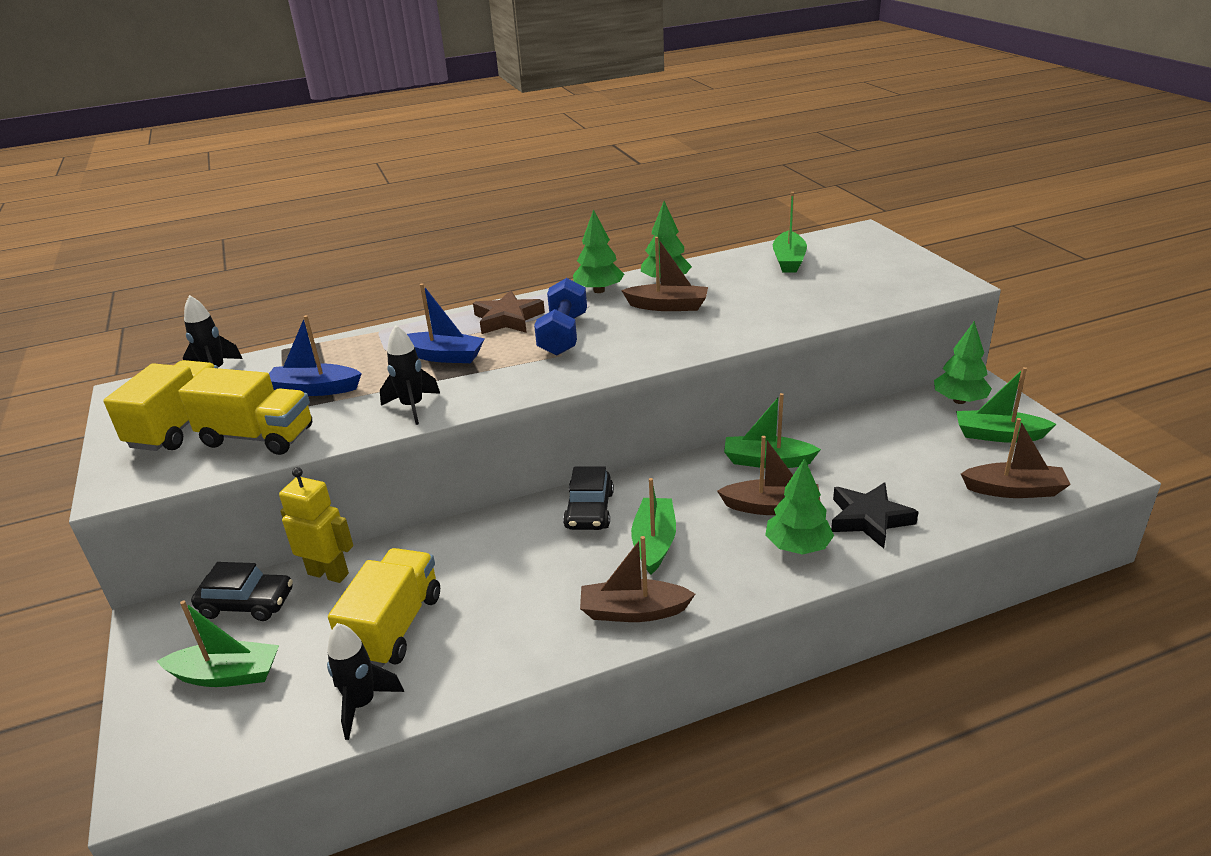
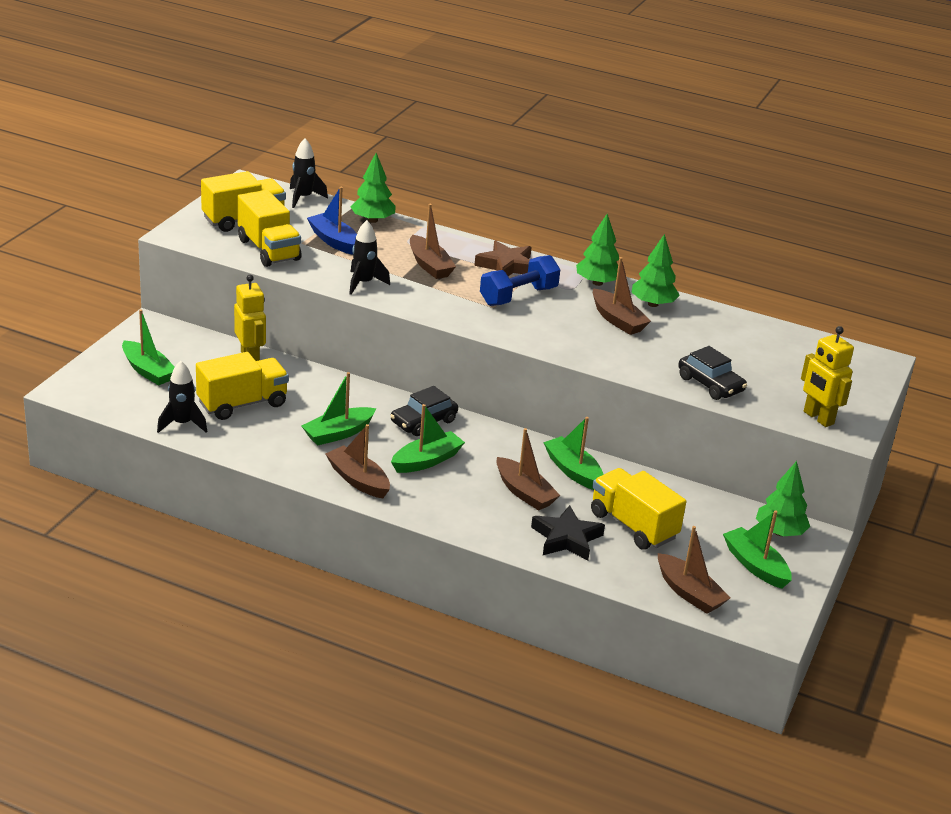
camera: 40 degrees right, 0 degrees up
black car [191,562,293,621] -> black car moved to [678,346,747,400]
blue boat [407,283,485,363] -> brown boat [410,204,456,279]
green tree [765,458,834,555] -> green tree moved to [351,153,396,223]
green boat [773,192,807,273] -> green boat moved to [301,372,376,446]
none -> yellow truck [591,468,686,550]
none -> yellow robot [801,326,854,427]

